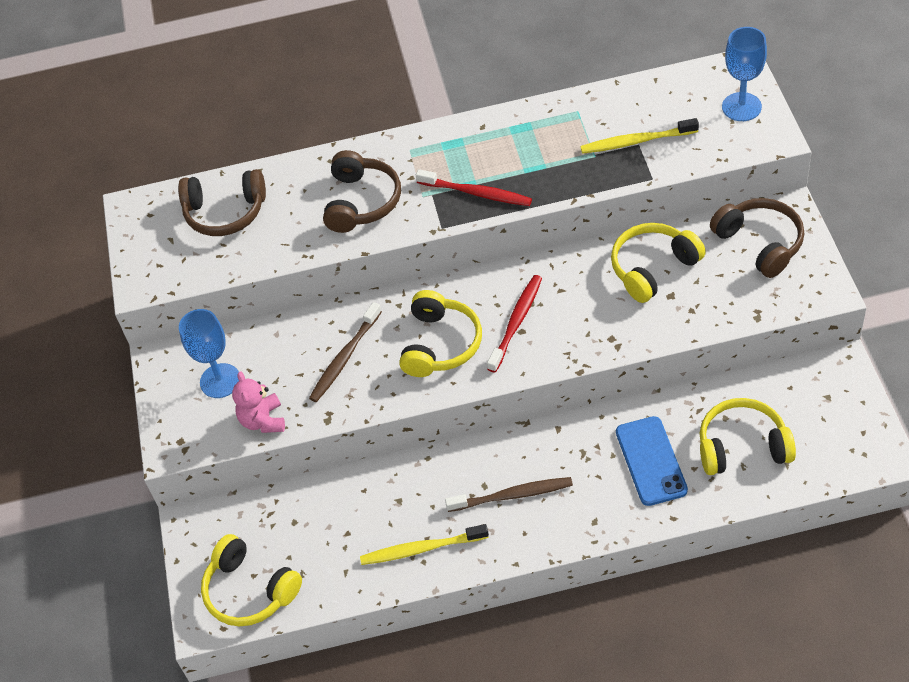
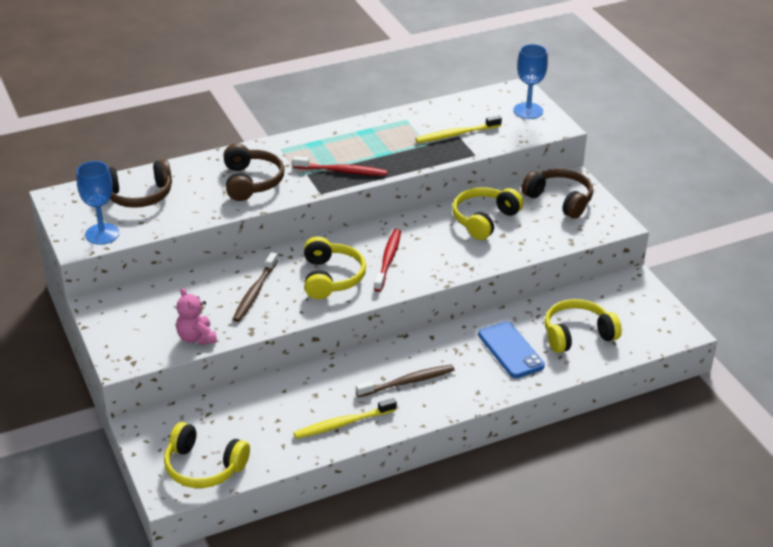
camera: 20 degrees left, 15 degrees down
blue goblet [179,309,239,398] -> blue goblet moved to [77,161,119,245]

